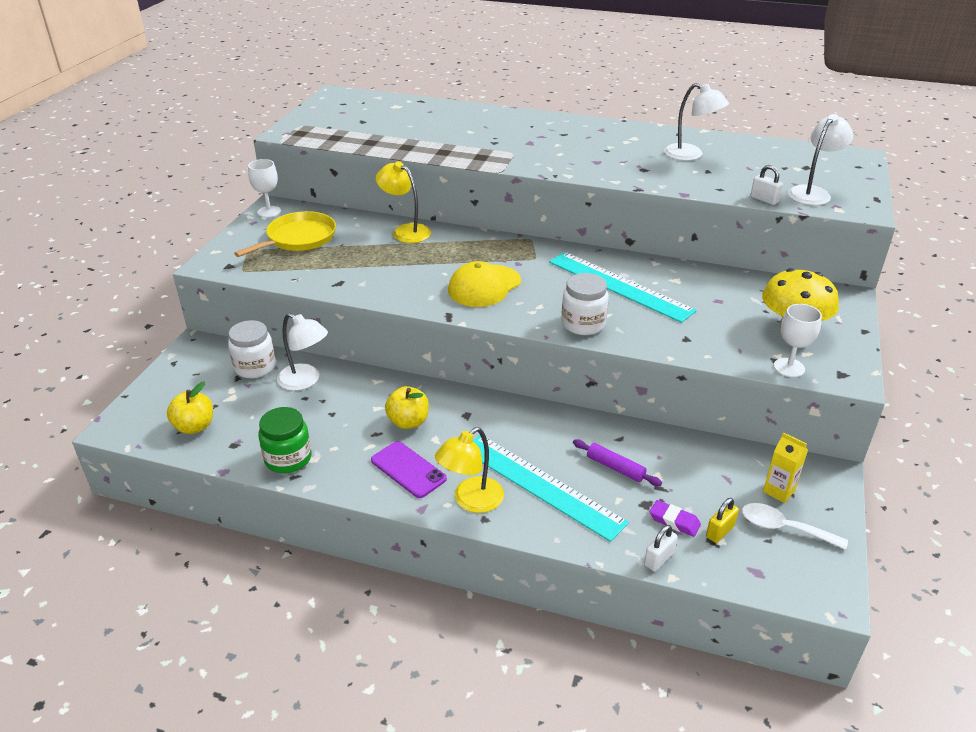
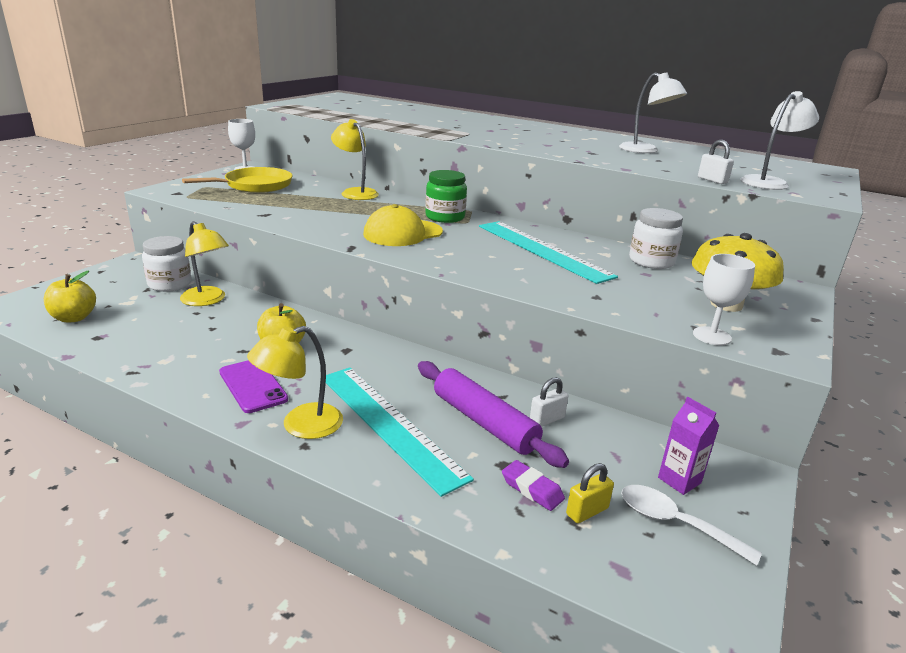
camera: 10 degrees right, 10 degrees down
green jar [258,407,311,473] -> green jar moved to [425,170,467,223]
white lamp [277,313,328,391] -> yellow lamp [180,221,229,306]
white jar [561,273,609,335] -> white jar moved to [629,208,683,269]
purple rolling pin [573,439,662,486] -> purple rolling pin [418,361,569,468], size x1.73
white padlock [644,525,678,571] -> white padlock moved to [530,377,568,427]
yellow carton [763,432,808,503] -> purple carton [658,397,719,495]

